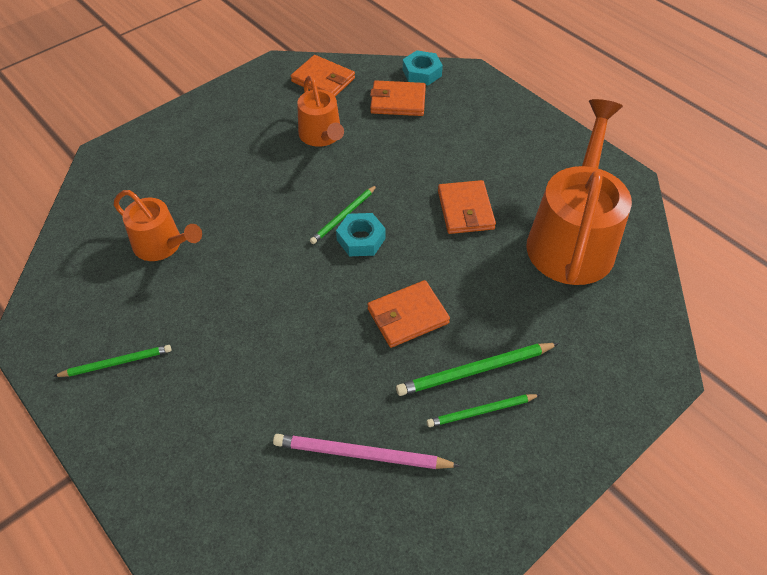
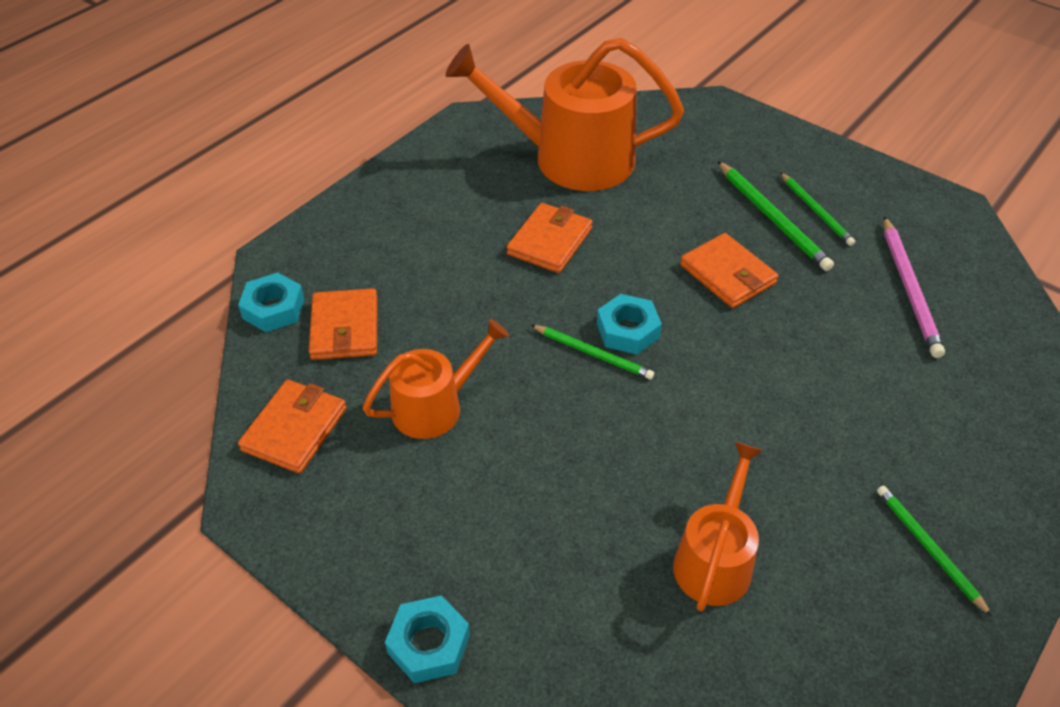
camera: 100 degrees left, 5 degrees down
orange wallet [438,180,496,234] -> orange wallet turned 45 degrees counterclockwise [507,203,593,273]
none -> turquoise nut [385,595,470,683]

